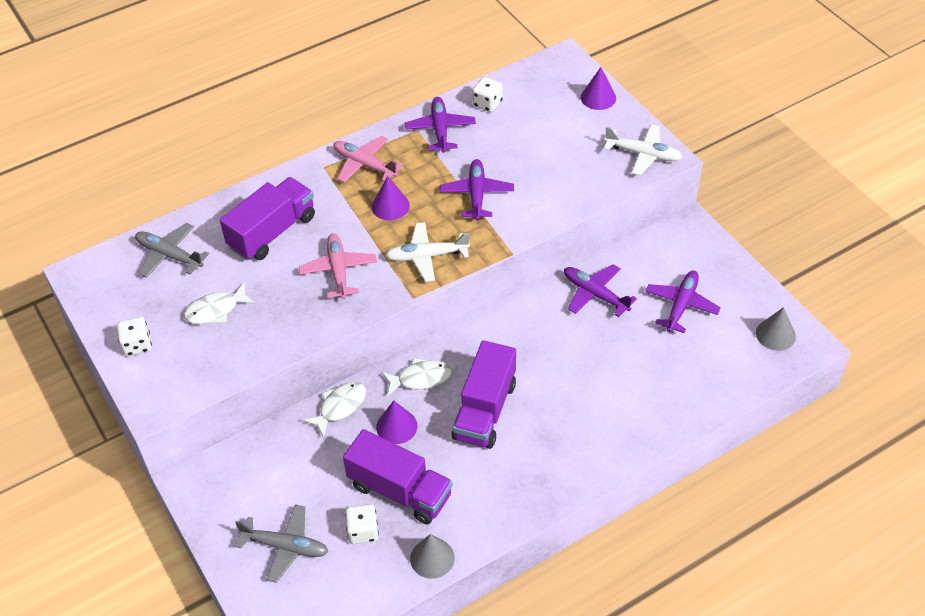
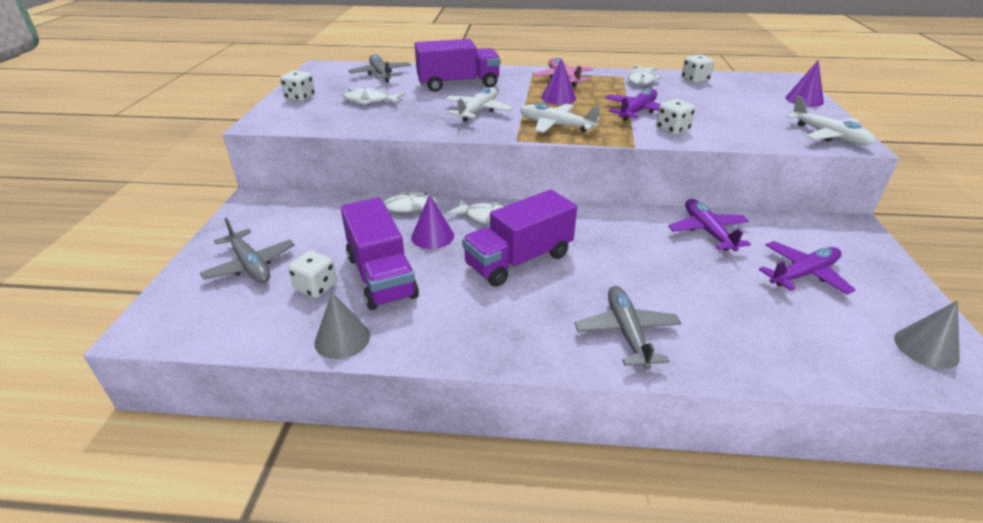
camera: 35 degrees right, 15 degrees down
pink plane [299,234,377,299] -> white plane [445,87,514,122]
purple plane [404,97,476,153] -> white fish [628,65,662,85]
none -> grey plane [575,286,682,370]
none -> white dice [656,99,695,135]

